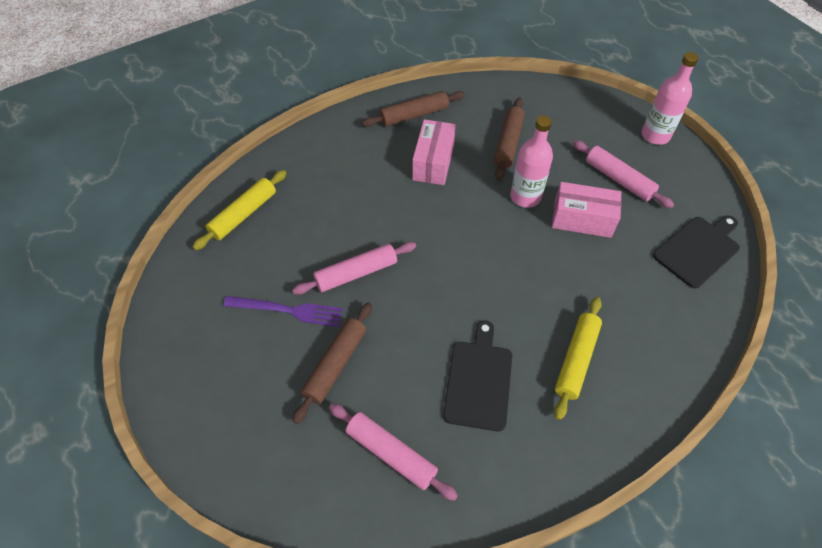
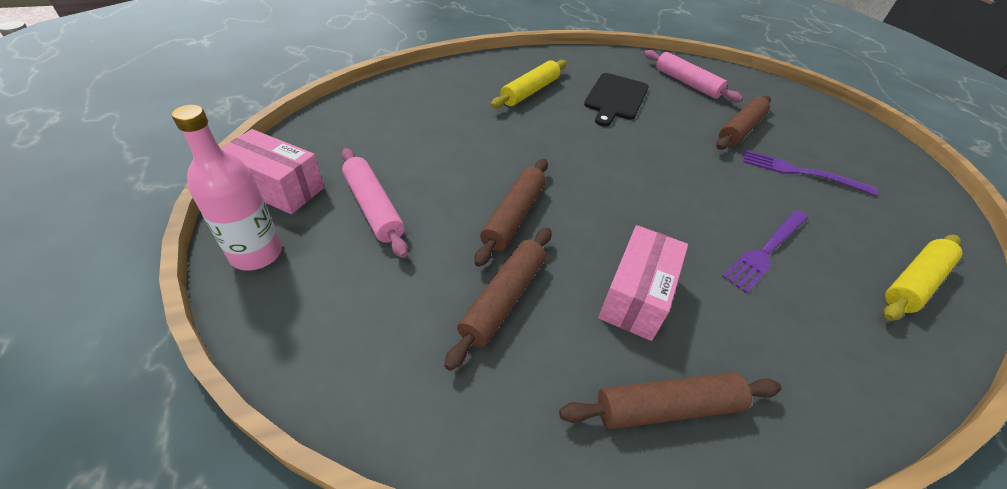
camera: 170 degrees left, 10 degrees down
pink rolling pin [292,242,416,295] -> none
pink bottle [510,115,553,208] -> brown rolling pin [474,159,548,267]
pink box [552,182,621,238] -> pink box moved to [221,129,324,214]
black cutting board [653,215,740,289] -> none
none -> purple fork [722,210,808,293]

